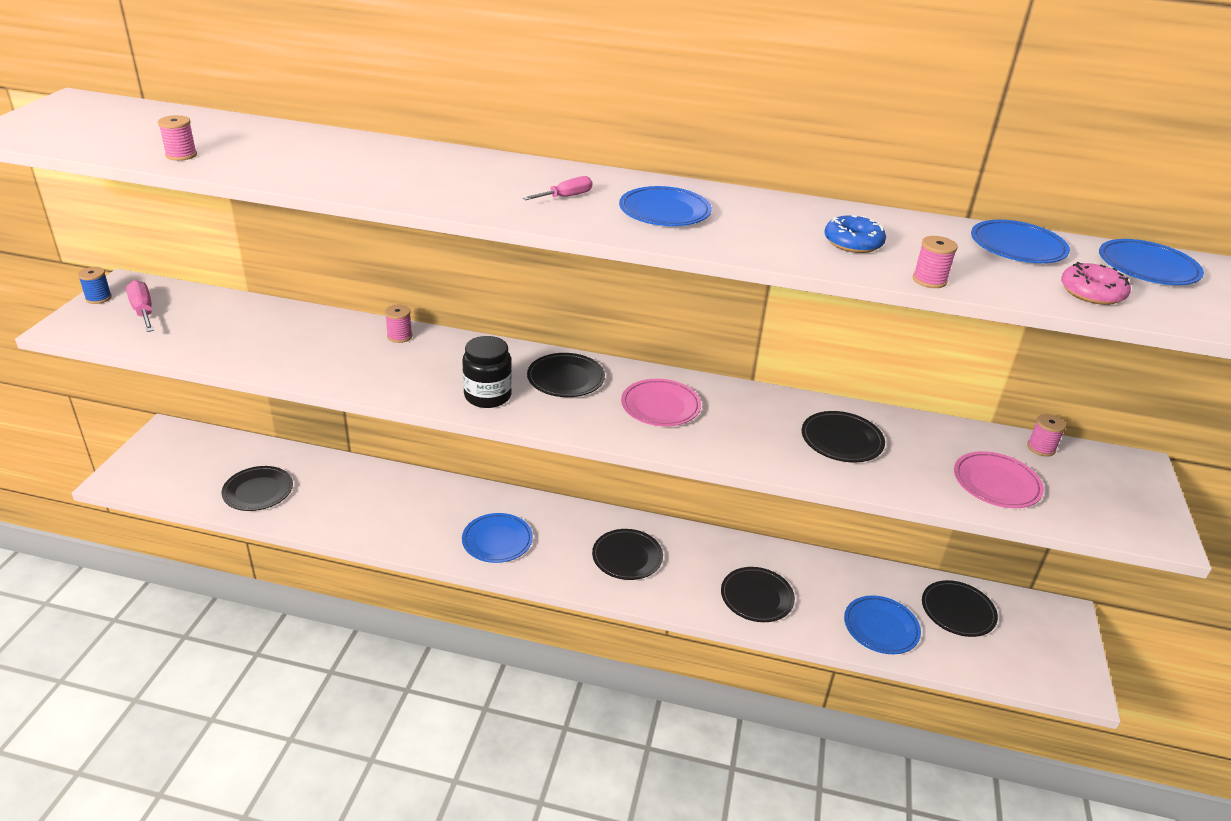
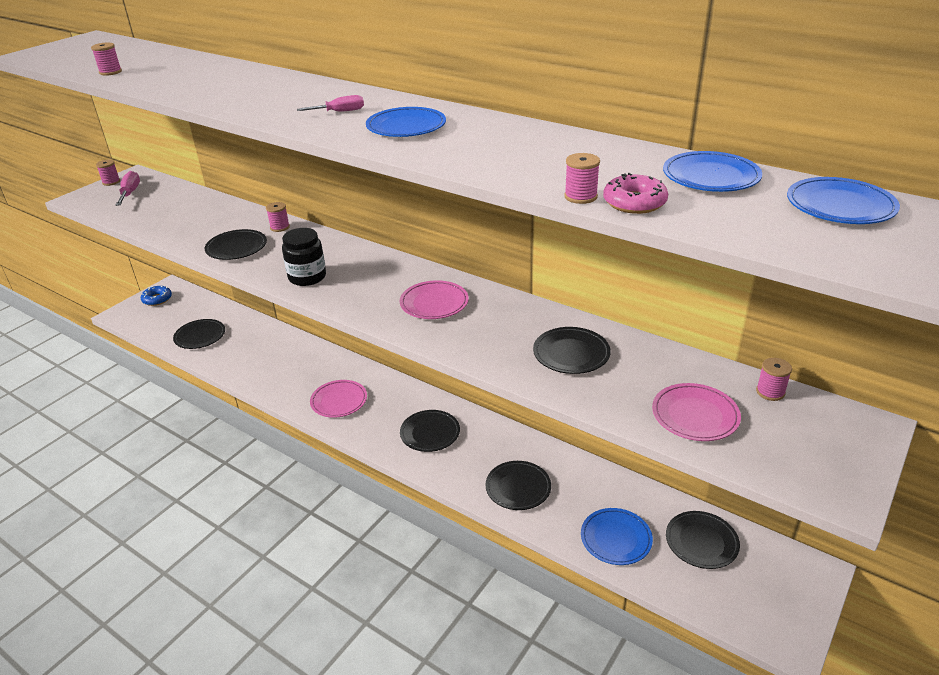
camera: 25 degrees right, 0 degrees up
blue spool [78,267,112,304] -> pink spool [96,160,120,186]
blue plate [462,513,533,563] -> pink plate [310,380,367,418]
black plate [527,353,605,397] -> black plate moved to [205,229,267,260]
blue donut [824,215,886,253] -> blue donut moved to [141,286,172,306]
pink donut [1061,262,1131,305] -> pink donut moved to [603,173,668,214]

